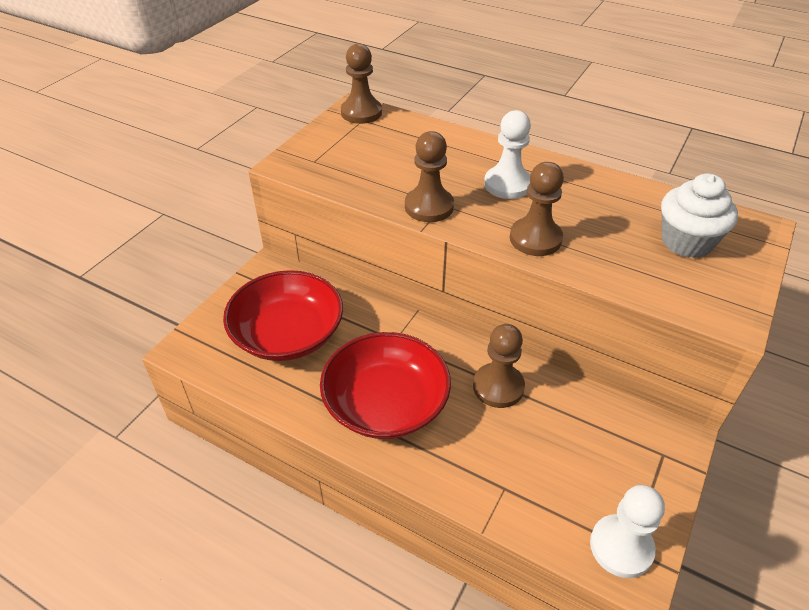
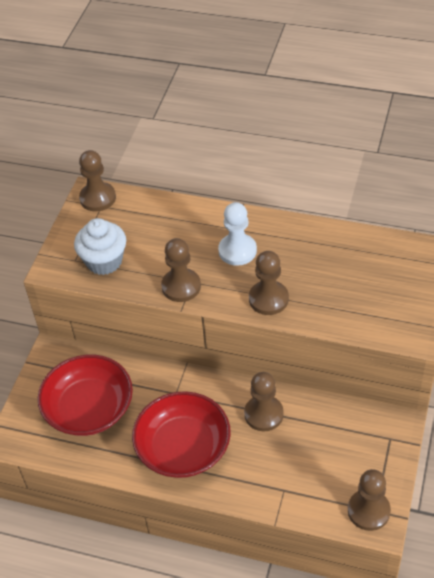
camera: 10 degrees left, 5 degrees up
white pawn [590,485,665,578] -> brown pawn [348,469,391,531]
white cupcake [661,173,738,258] -> white cupcake moved to [74,218,126,275]

